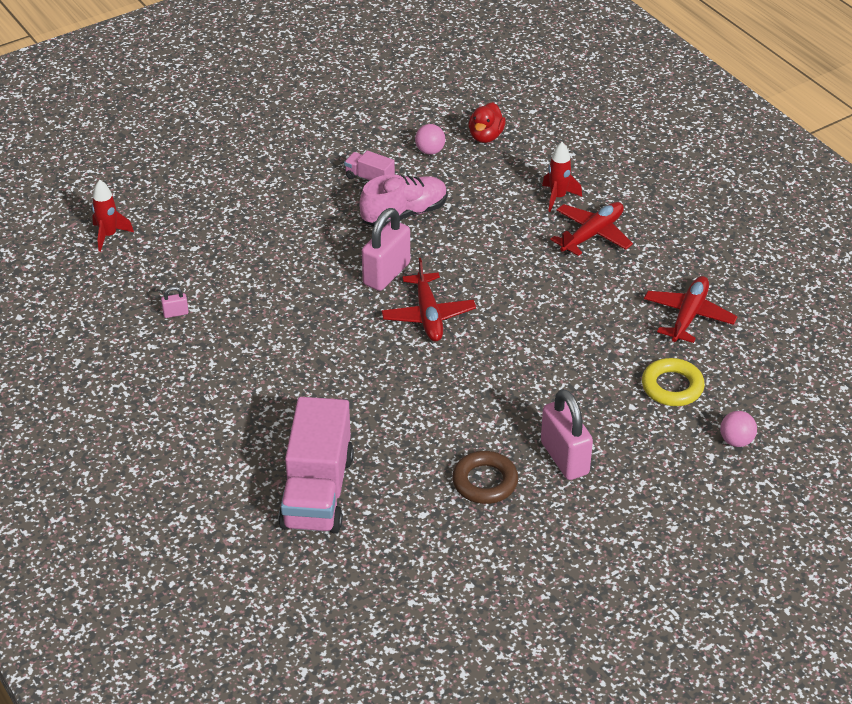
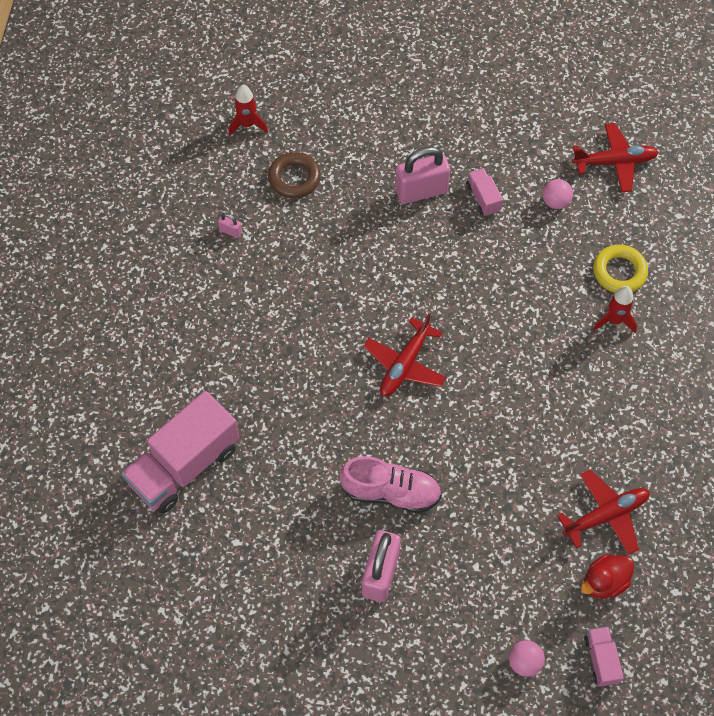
camera: 40 degrees right, 20 degrees up
pink shoe [359,174,447,227] -> pink shoe moved to [340,456,442,513]
pink padlock [362,208,410,291] -> pink padlock moved to [395,147,450,204]
brown ring [452,451,518,504] -> brown ring moved to [268,152,321,199]
red duck [469,102,506,143] -> red duck moved to [581,554,634,599]
red plane [550,202,633,256] -> red plane moved to [572,123,659,192]
yellow ring [642,358,705,406] -> yellow ring moved to [593,245,648,293]
none -> pink truck [584,626,624,687]

